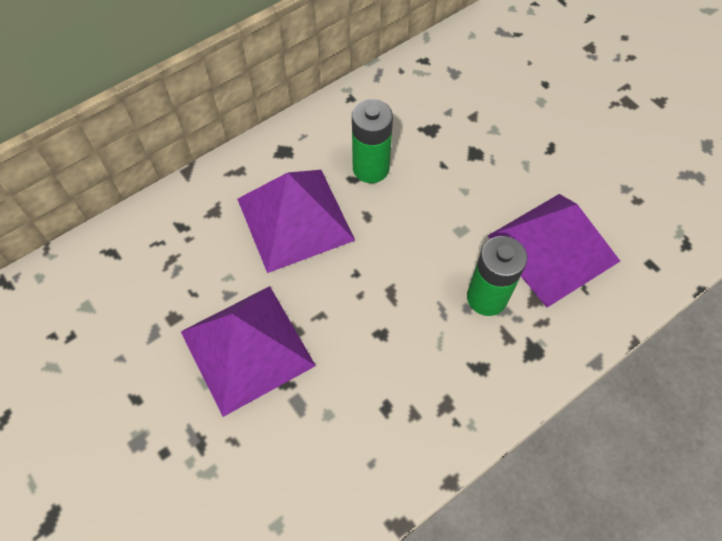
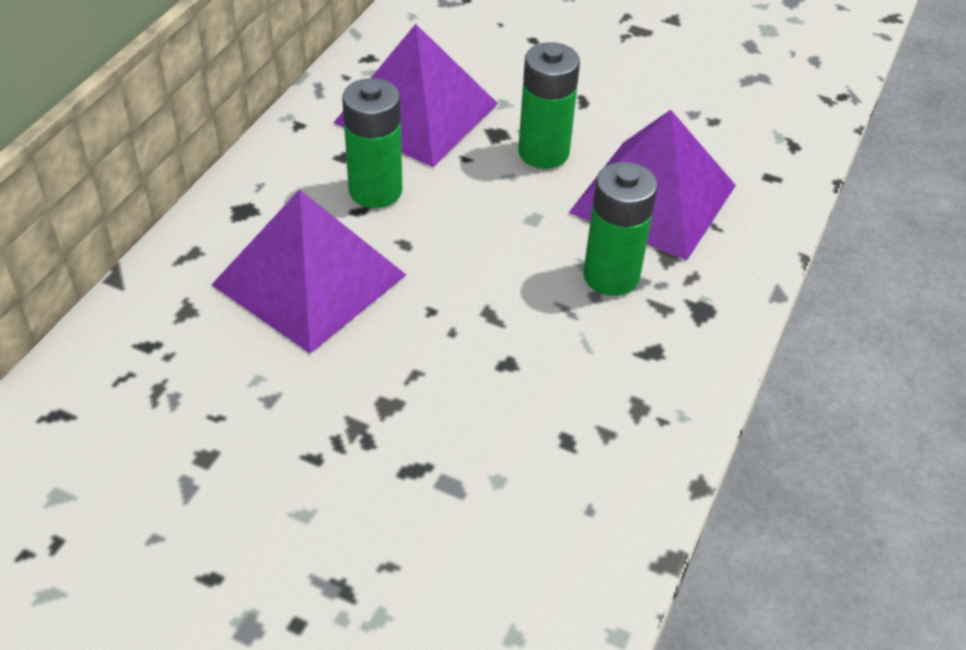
camera: 30 degrees left, 15 degrees down
purple pyramid [181,286,316,417] -> purple pyramid moved to [334,24,498,167]
none -> green battery [518,42,580,169]

